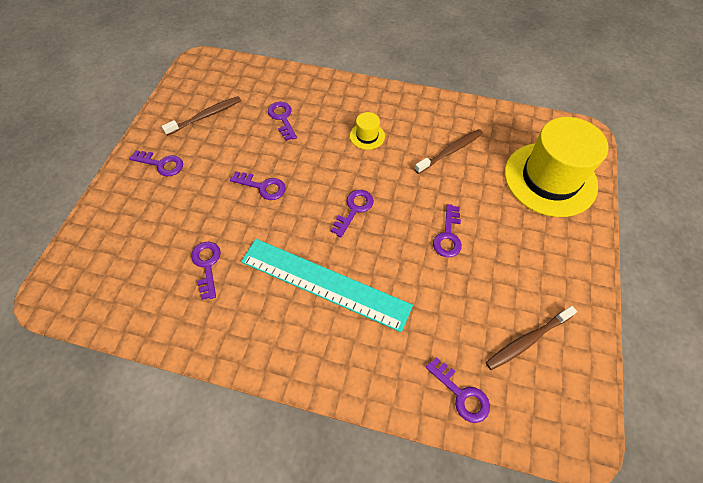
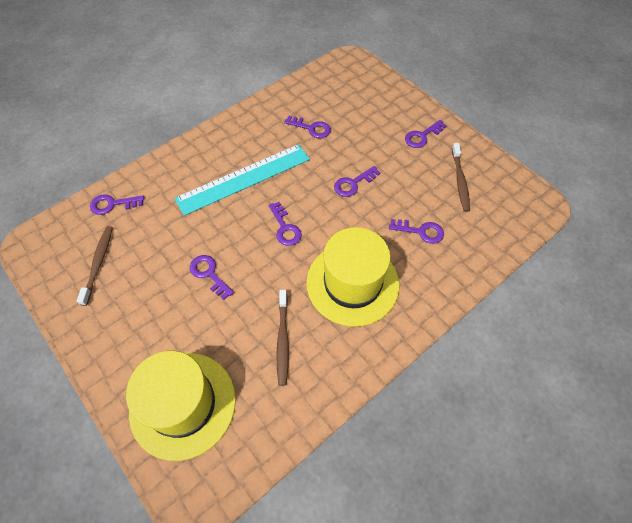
camera: 125 degrees right, 0 degrees up
yellow hat [350,112,385,150] -> yellow hat [306,227,400,327], size x2.44

